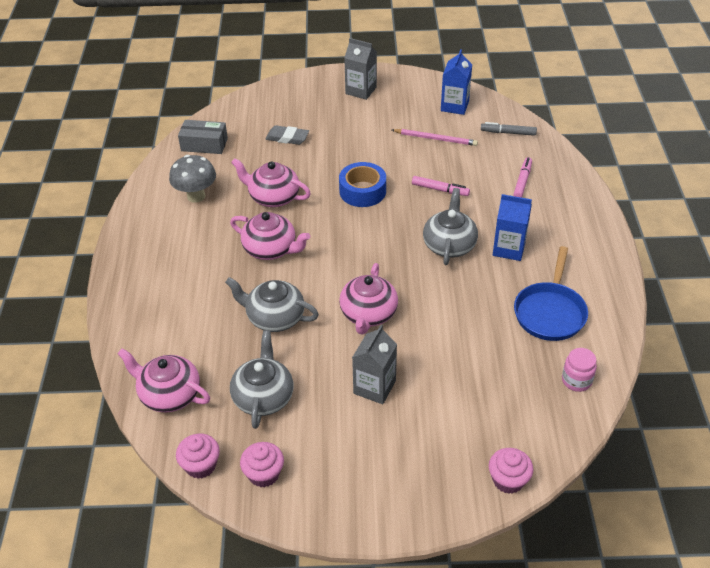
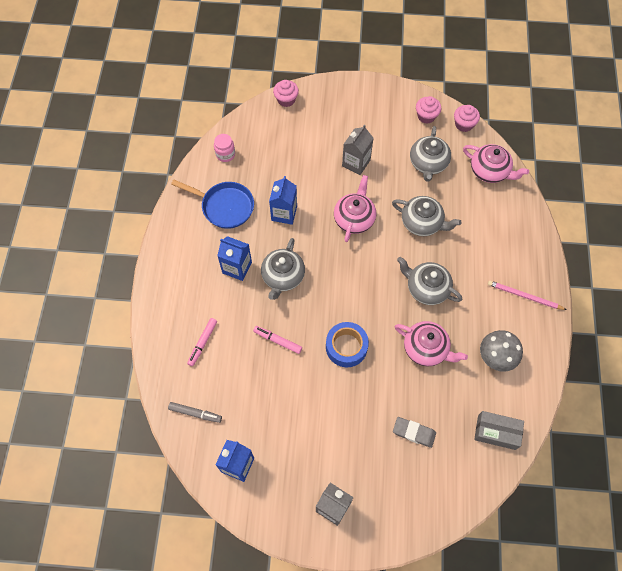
camera: 175 degrees left, 20 degrees up
pink teapot [230,212,310,260] -> grey teapot [397,257,463,305]
pink pencil [392,129,478,146] -> pink pencil moved to [488,280,567,310]
blue pan [514,246,588,341] -> blue pan turned 90 degrees clockwise [171,180,254,229]
none -> blue carton [269,176,297,225]

